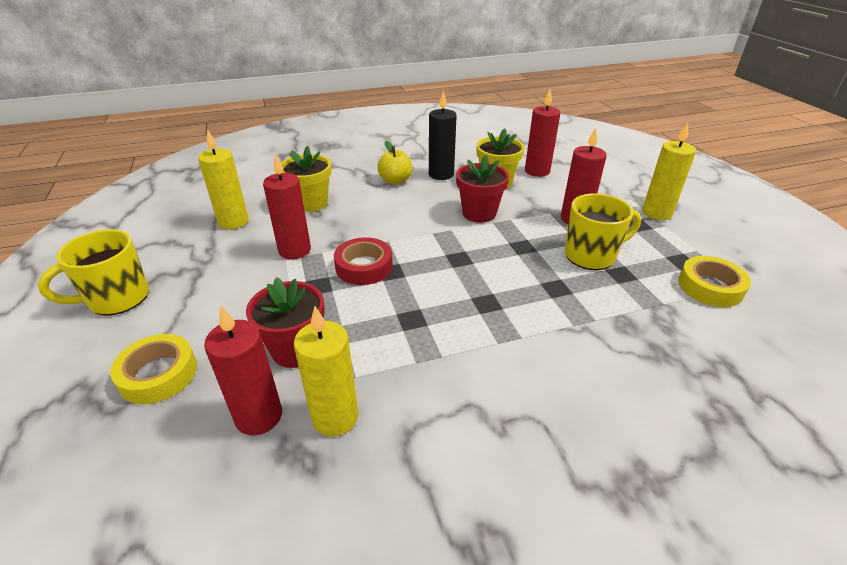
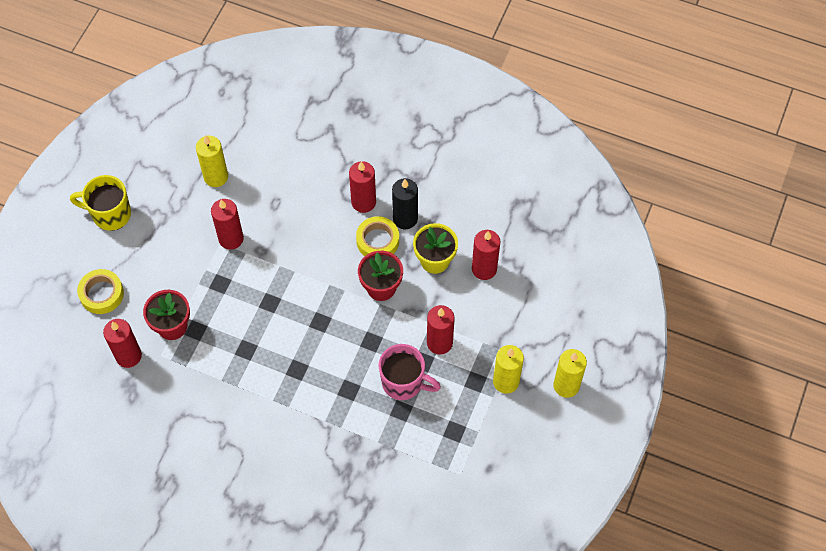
camera: 40 degrees right, 25 degrees up
yellow flower pot [281,146,331,212] -> none
yellow candle [294,306,358,437] -> yellow candle moved to [553,349,587,398]
red tape [334,237,393,285] -> none
yellow apple [377,141,413,184] -> red candle [349,161,376,213]
yellow mug [565,193,641,270] -> pink mug [379,344,441,400]
yellow tape [678,256,751,307] -> yellow tape moved to [356,216,399,256]

